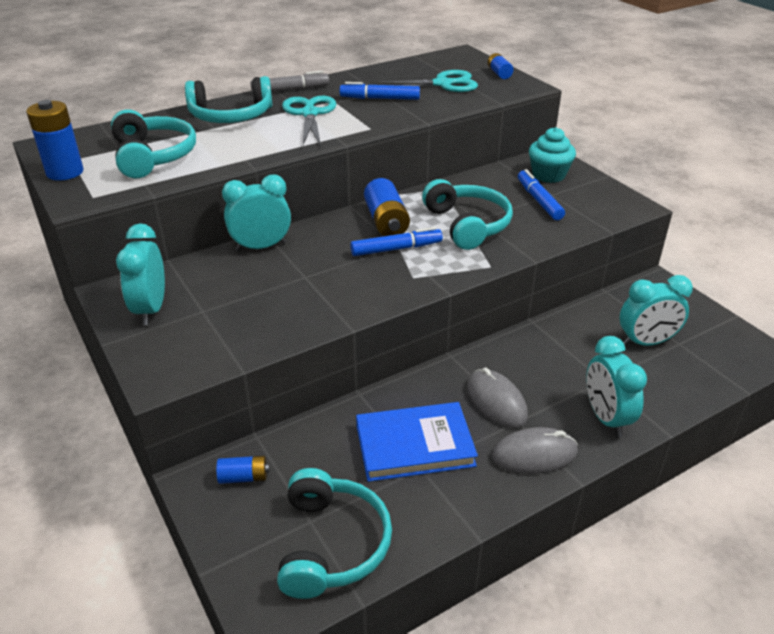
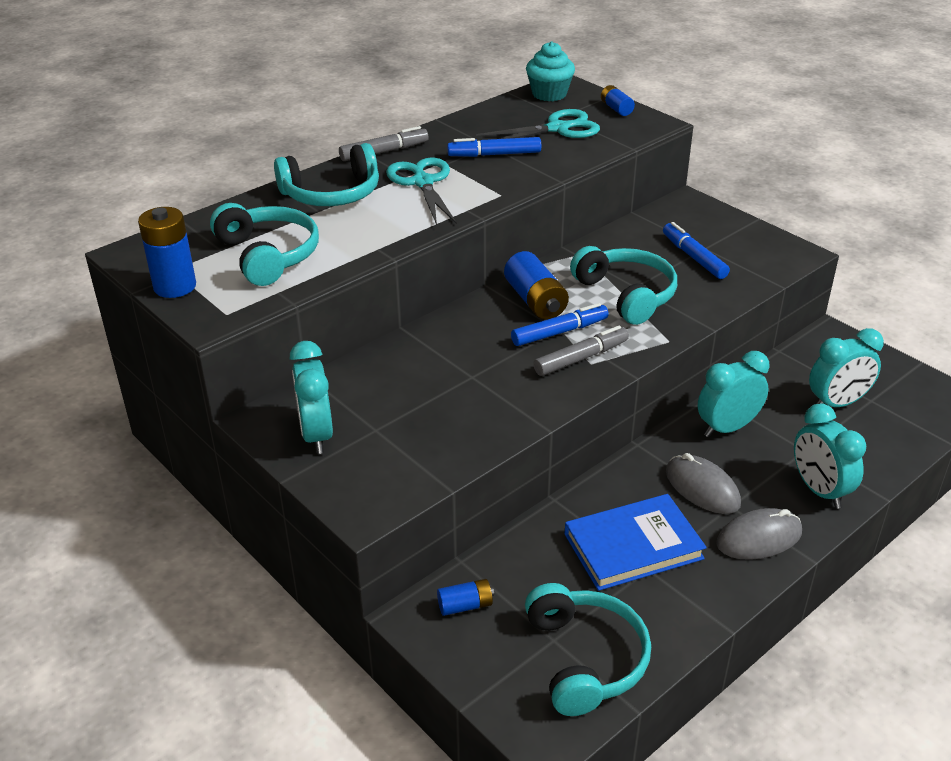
camera: 10 degrees left, 0 degrees up
turquoise clock [222,175,291,252] -> turquoise clock moved to [697,351,769,437]
turquoise cupcake [529,127,576,183] -> turquoise cupcake moved to [526,41,575,101]
none -> grey marker [533,326,629,376]

